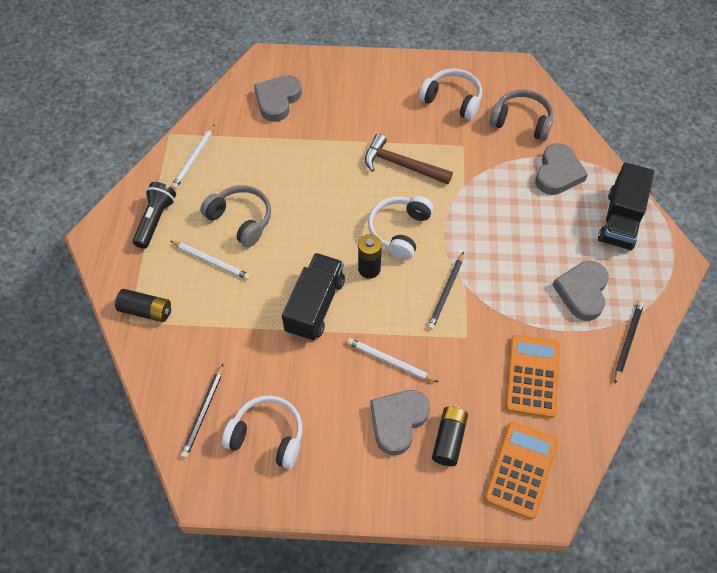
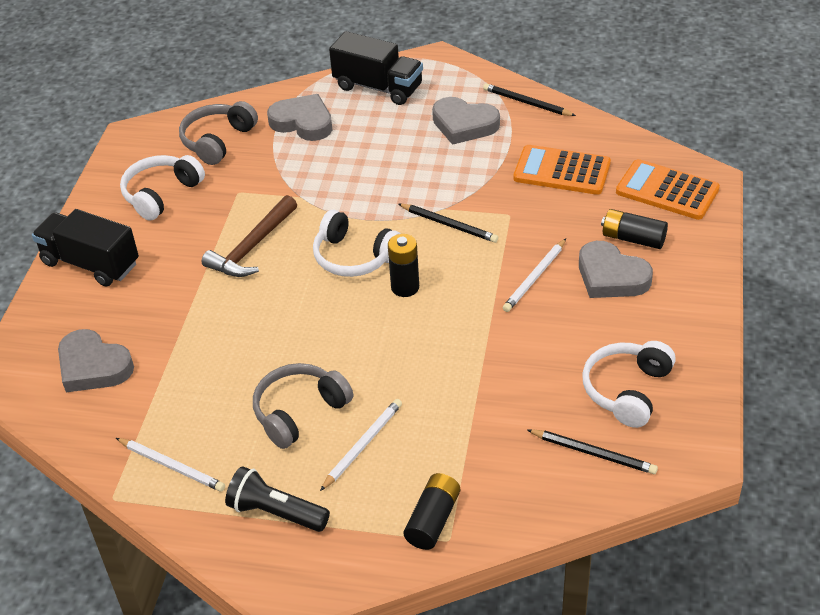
camera: 80 degrees left, 15 degrees down
black truck [282,253,345,341] -> black truck moved to [32,209,139,287]

